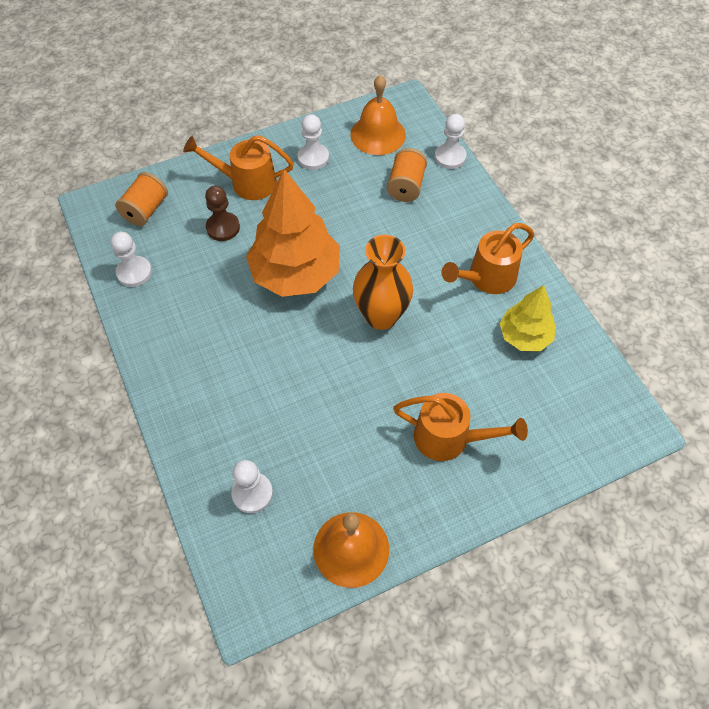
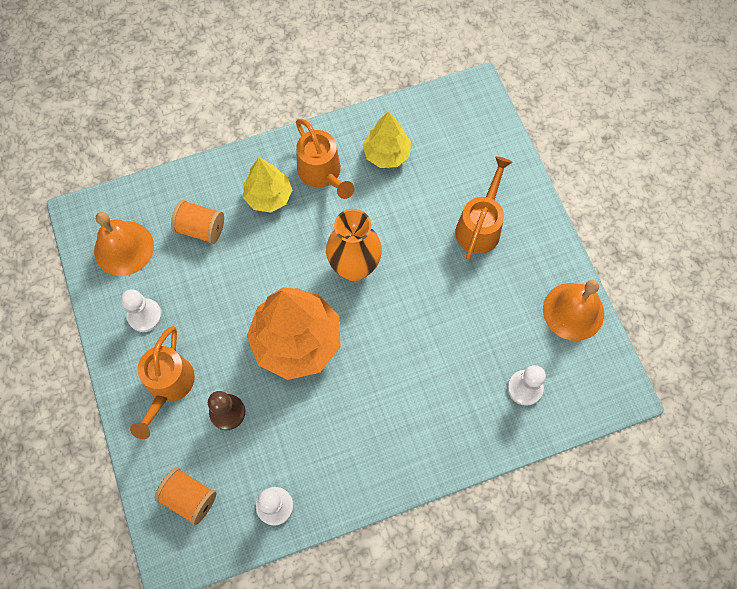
camera: 85 degrees left, 10 degrees up
white pawn [435,114,467,169] -> none
none -> yellow tree [243,157,292,213]

